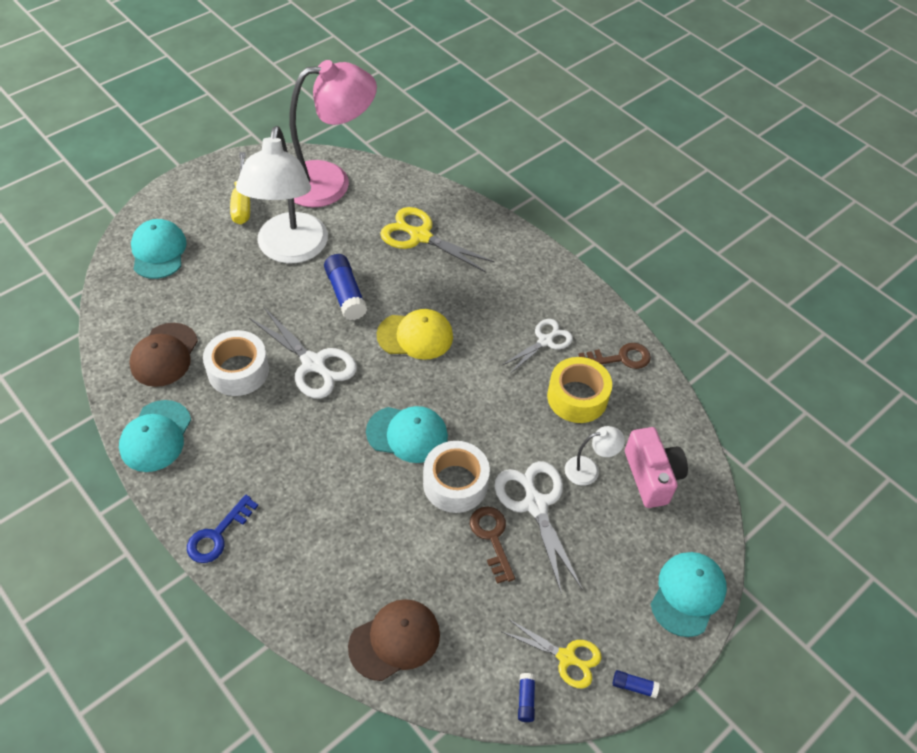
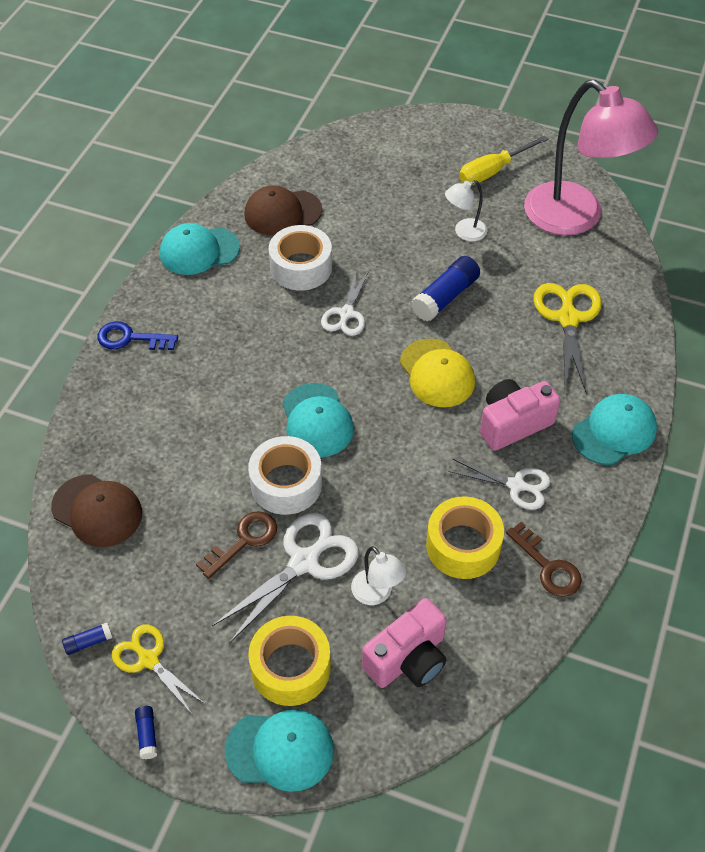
camera: 65 degrees right, 0 degrees up
turquoise cap [131,219,187,279] -> turquoise cap moved to [572,394,657,465]
white lamp [236,126,328,263] -> white lamp [445,180,487,241], size x0.41
white scissors [249,307,357,399] -> white scissors [321,269,369,336], size x0.65
yellow scissors [502,618,601,689] -> yellow scissors turned 135 degrees clockwise [112,625,205,714]
none -> yellow tape [248,616,331,706]
none -> pink camera [480,379,561,451]

